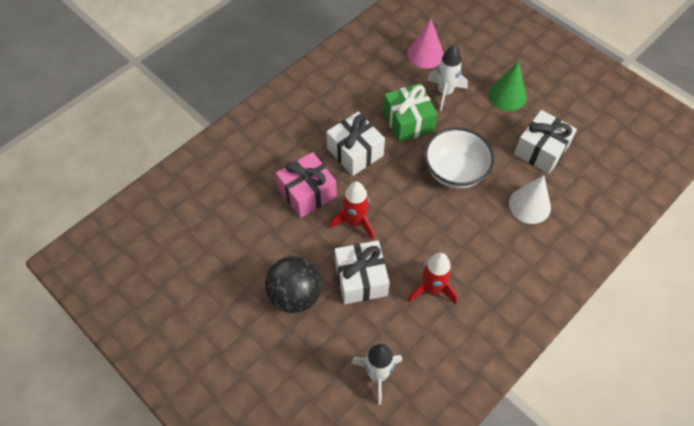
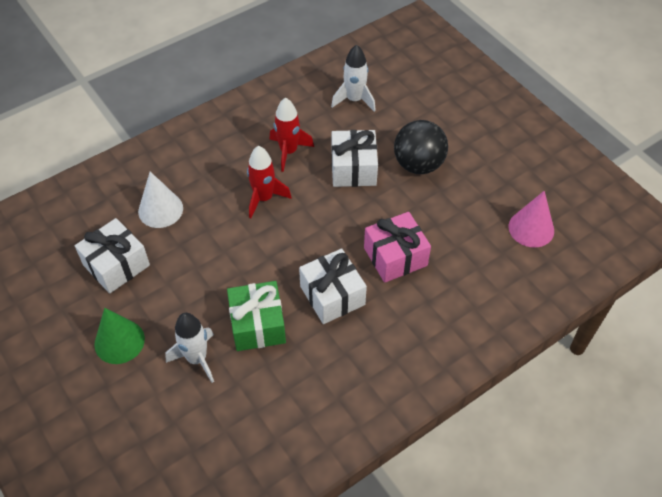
camera: 170 degrees left, 5 degrees down
red rocket [330,181,374,240] -> red rocket moved to [247,146,291,218]
pink cone [407,19,444,69] -> pink cone moved to [509,191,554,248]
white bowl [424,128,494,189] -> none

